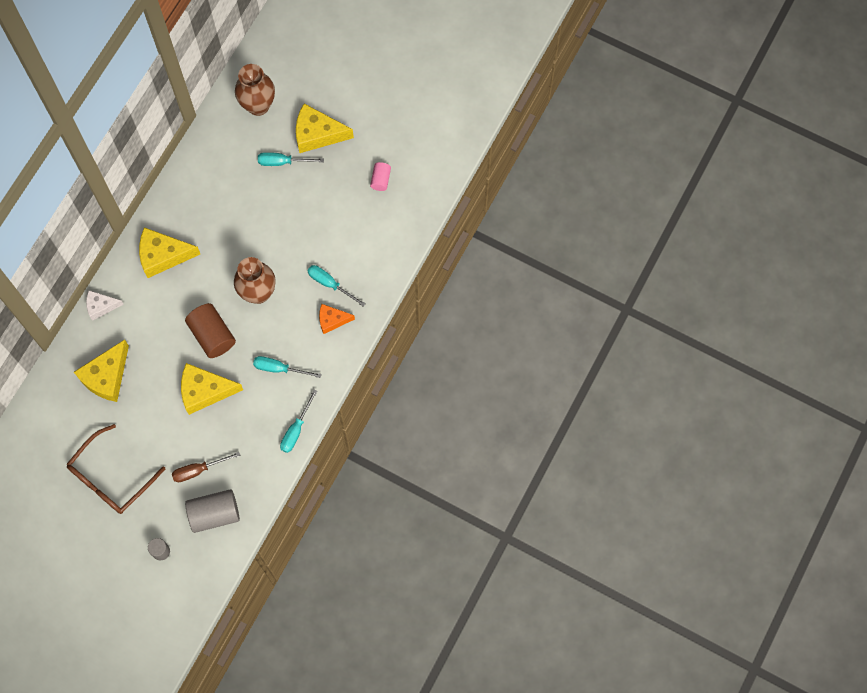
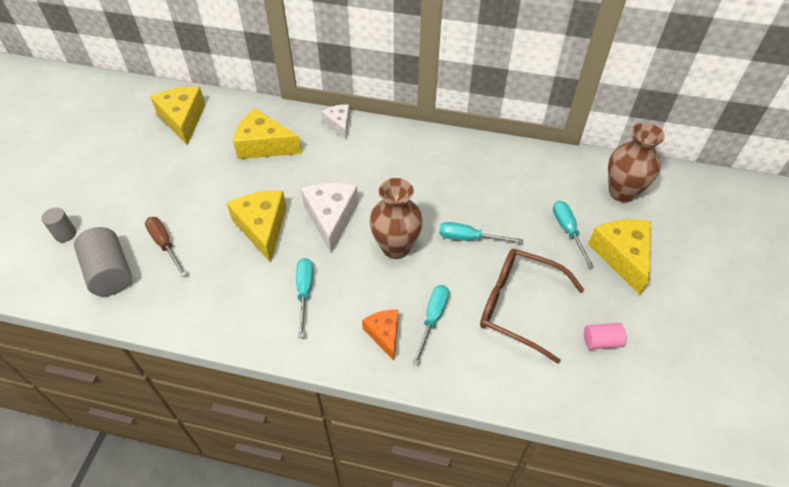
camera: 75 degrees right, 20 degrees down
brown glasses [66,424,165,514] -> brown glasses moved to [480,249,584,364]
yellow cheese [139,227,200,278] -> yellow cheese moved to [150,87,205,146]
brown cylinder [185,303,236,358] -> white cheese [301,183,358,254]
turquoise screwdriver [280,390,318,453] -> turquoise screwdriver moved to [439,222,523,243]

